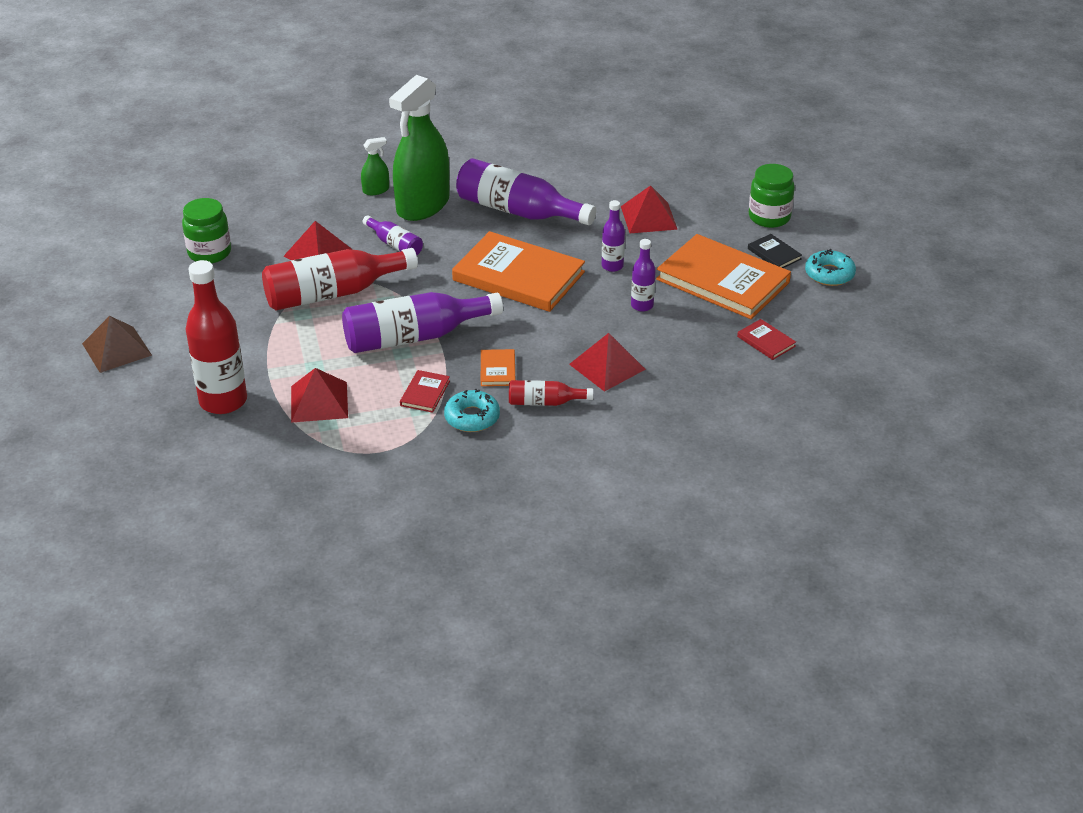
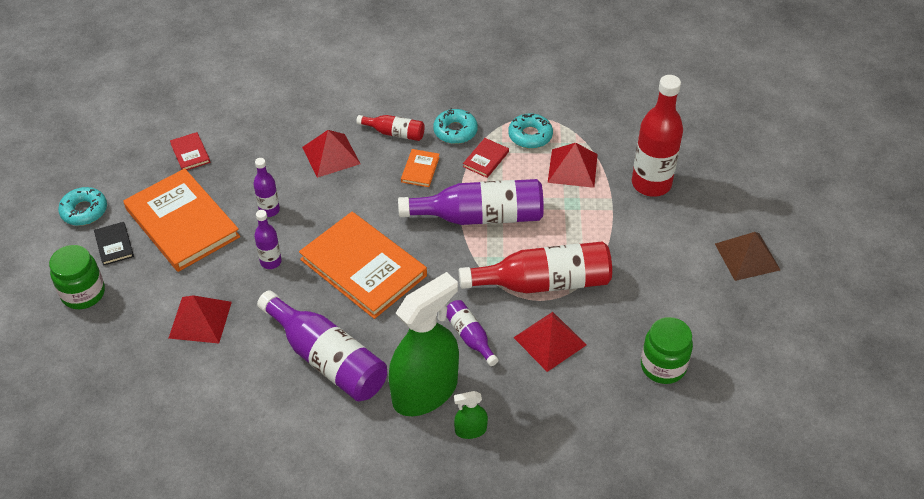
camera: 165 degrees left, 10 degrees up
none -> turquoise donut [508,113,553,149]

